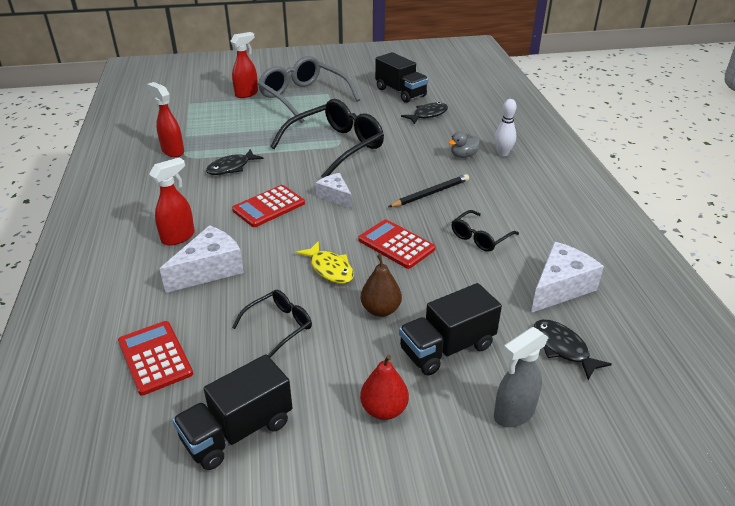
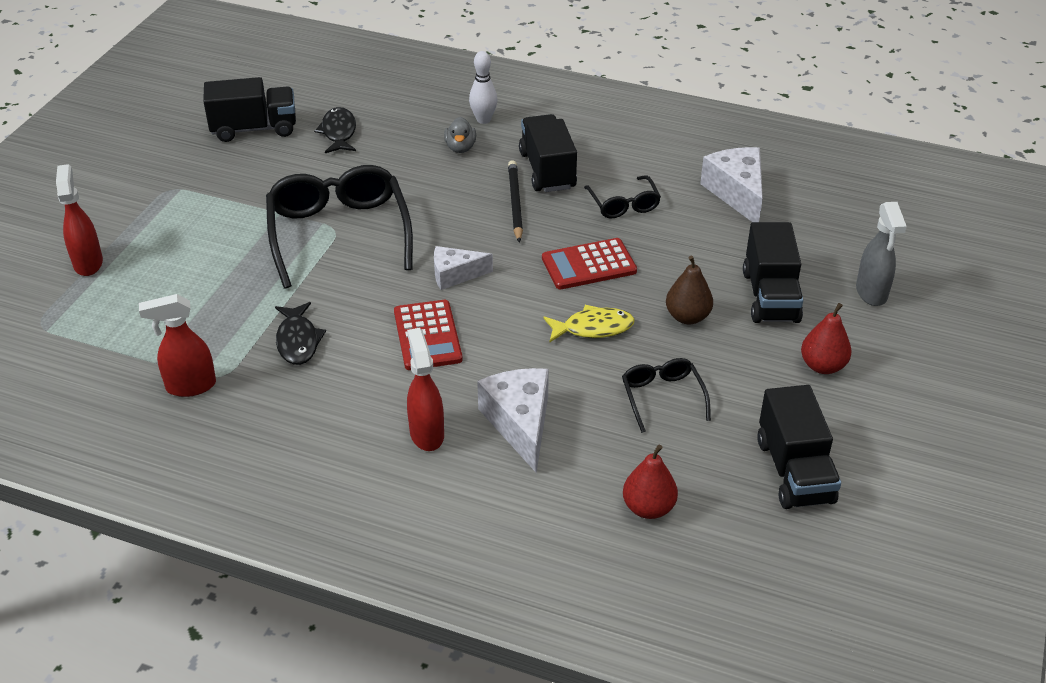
camera: 60 degrees left, 5 degrees up
red calculator [118,321,193,396] -> red pear [623,444,678,519]
grey glasses [258,56,360,123] -> none
black fish [534,319,612,380] -> none
none -> black truck [519,114,577,192]

